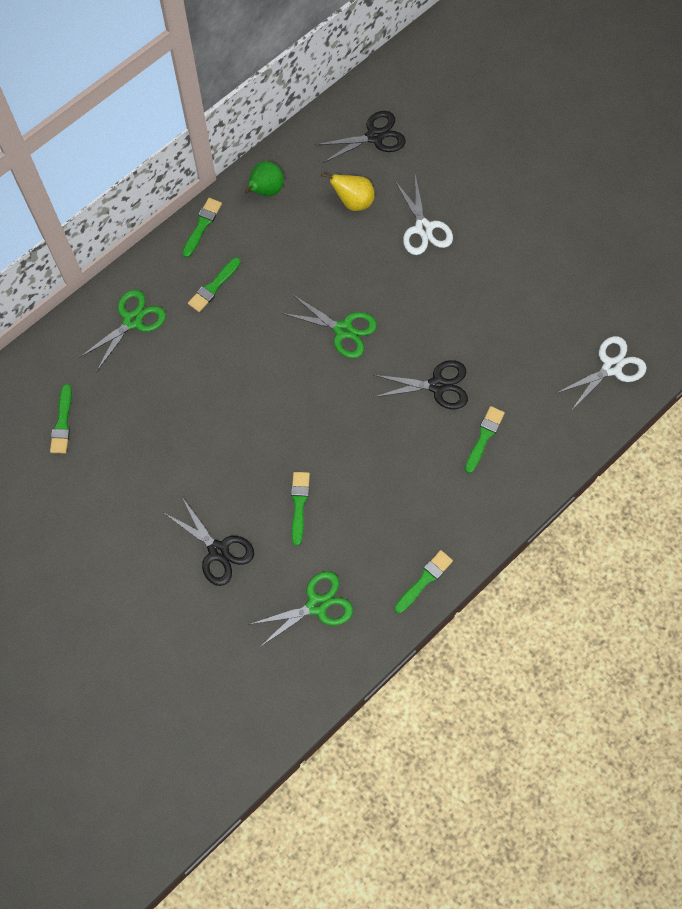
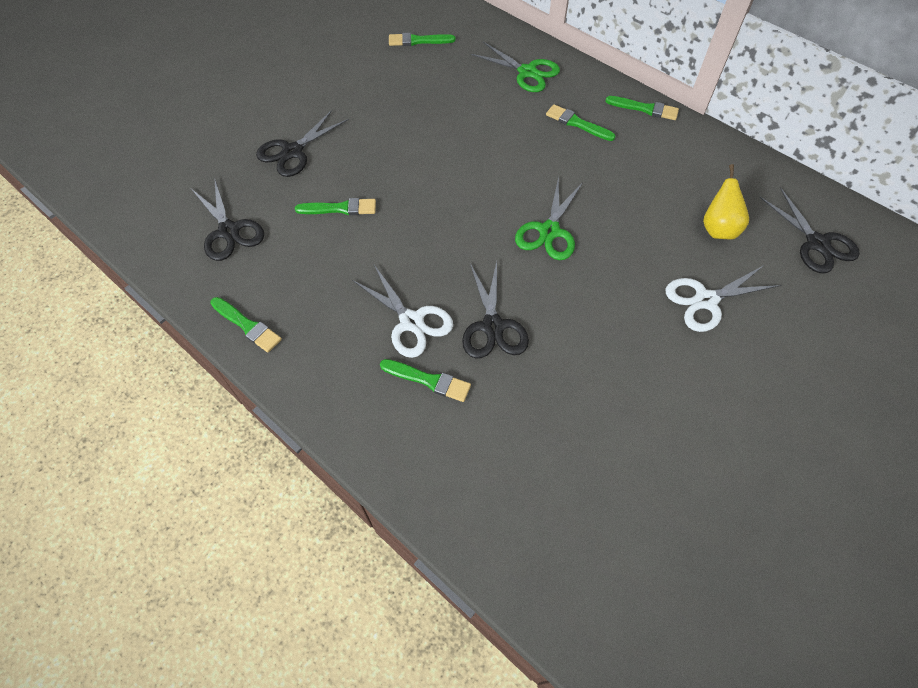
camera: 85 degrees right, 10 degrees down
green pear [244,161,284,197] -> none
green scissors [251,571,353,647] -> black scissors [191,178,264,261]
white scissors [555,336,647,411] -> white scissors moved to [352,265,453,358]

